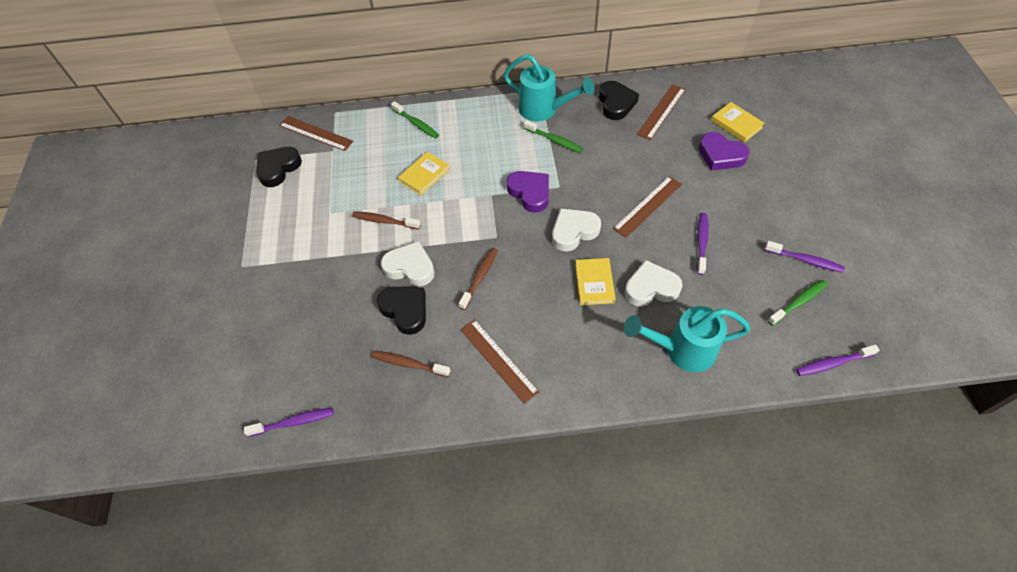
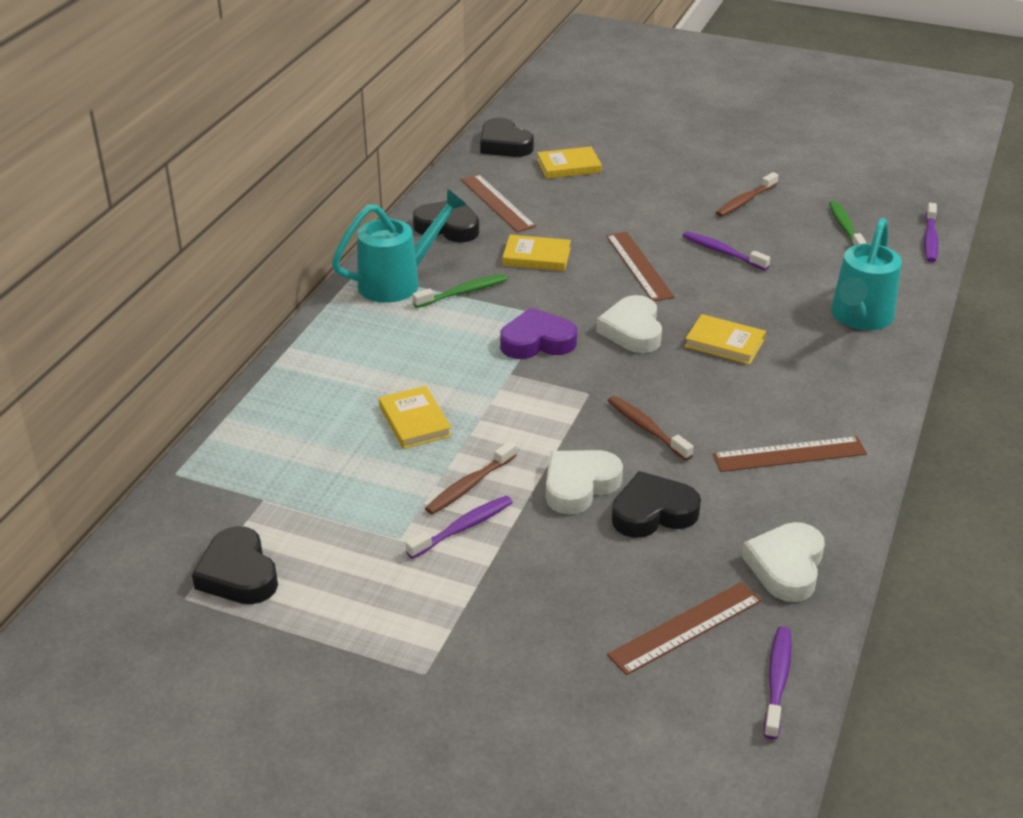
camera: 65 degrees left, 20 degrees down
brown ruler [279,116,353,151] -> brown ruler moved to [607,582,762,675]
brown toothbrush [372,351,451,377] -> brown toothbrush moved to [716,172,779,217]
green toothbrush [391,101,439,139] -> none
white heart [625,260,683,307] -> white heart moved to [742,522,825,602]
purple heart [699,132,750,171] -> none
purple toothbrush [765,241,845,273] -> purple toothbrush moved to [406,496,513,559]
none -> black heart [480,118,534,157]
none -> yellow book [502,235,571,271]

